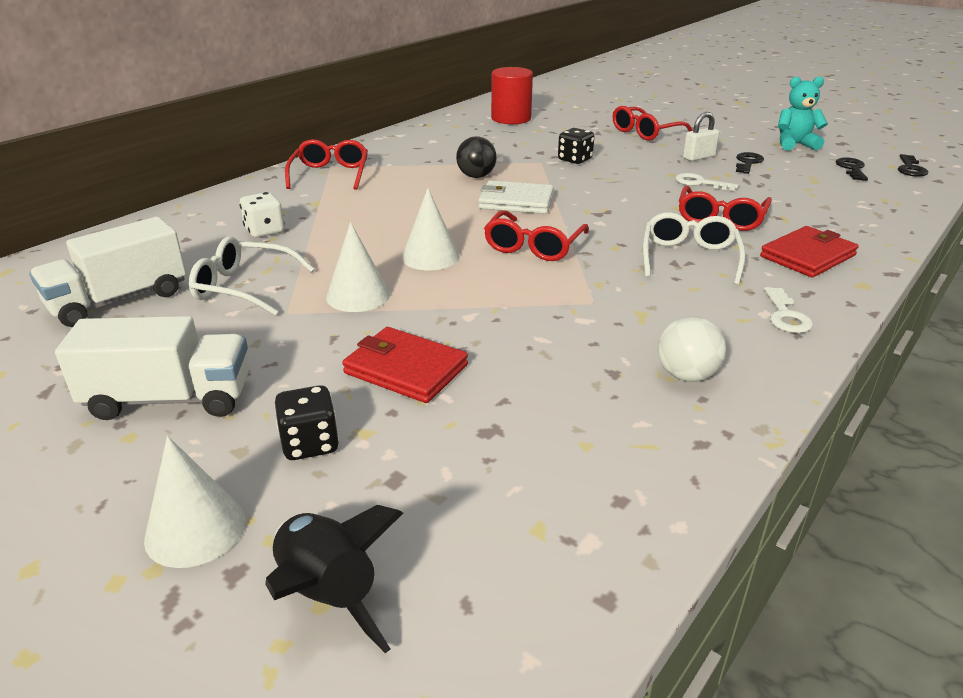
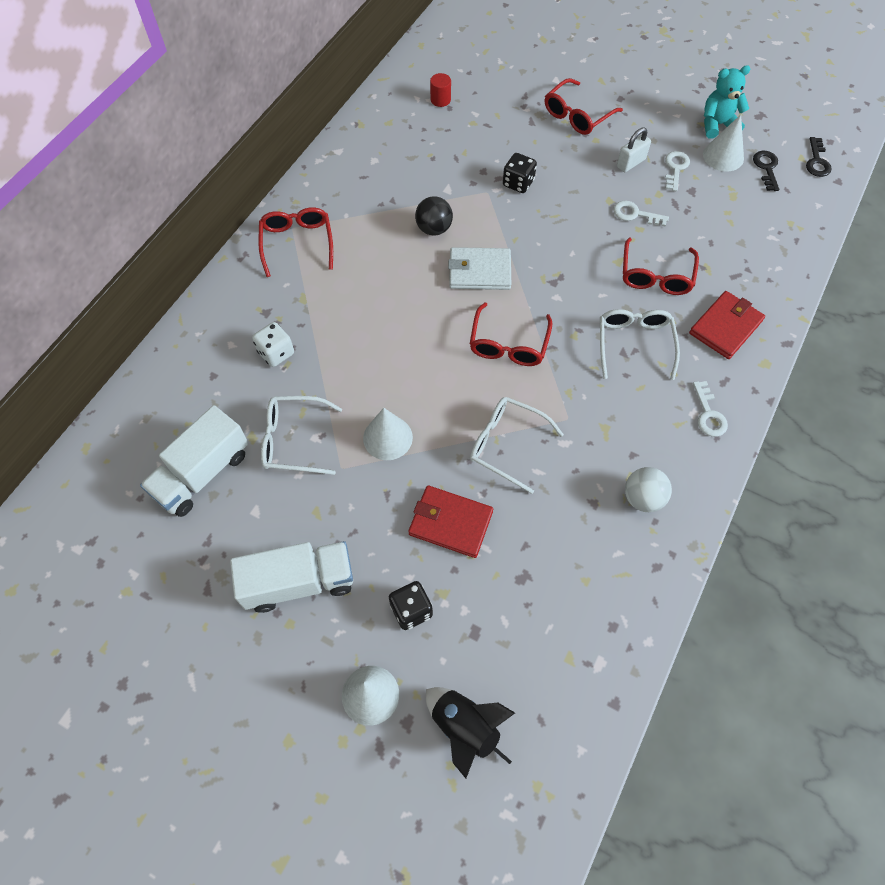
camera: 10 degrees left, 30 degrees up
white cone [402,188,460,270] -> white cone moved to [703,115,744,172]
red cylinder [491,67,533,124] -> red cylinder [430,73,451,107], size x0.50
black key [736,152,764,174] -> white key [665,151,690,192]
none -> white glasses [470,397,564,494]

